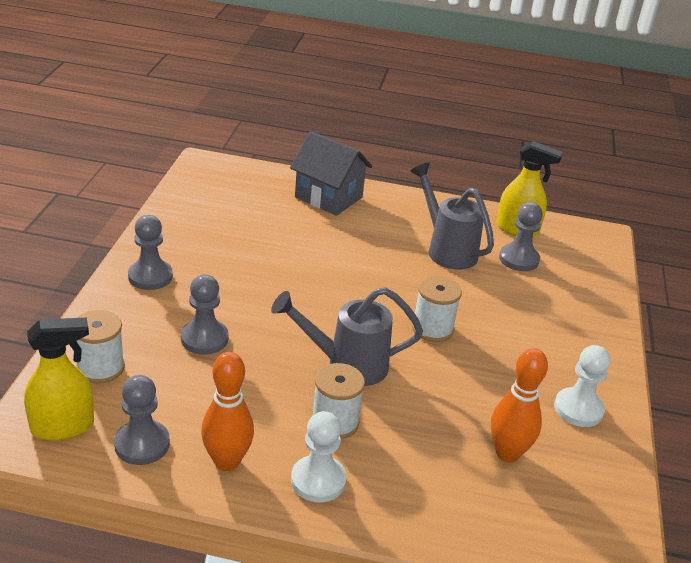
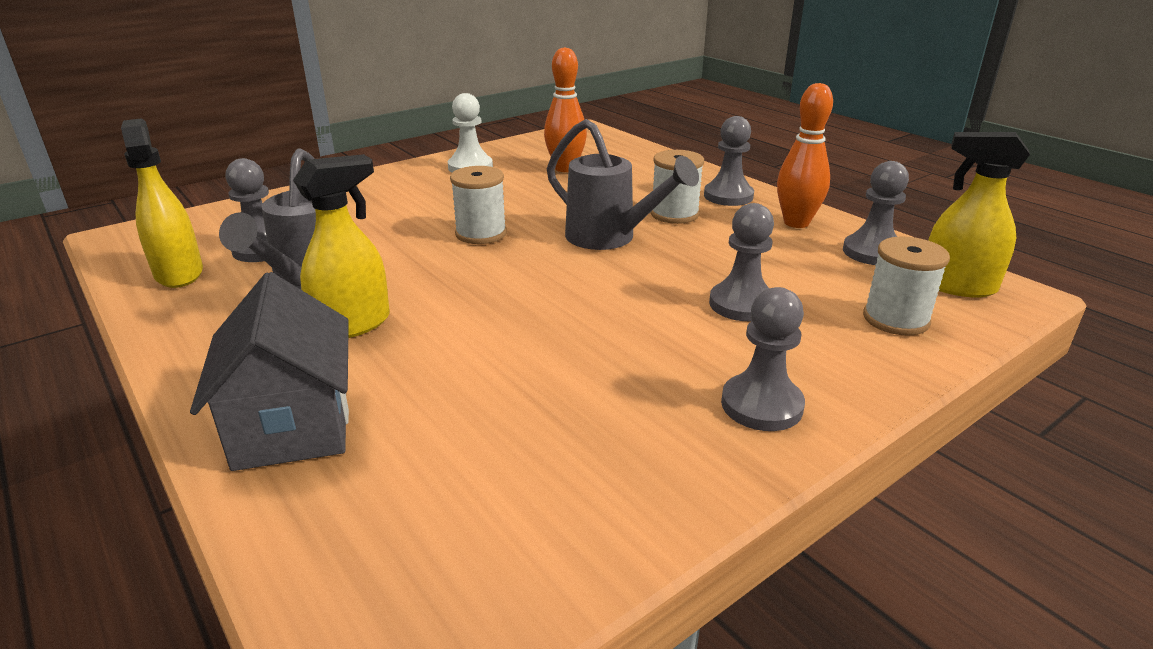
camera: 135 degrees left, 5 degrees down
white pawn [291,411,347,503] -> grey pawn [704,116,754,206]
none -> yellow spray bottle [293,154,390,338]

